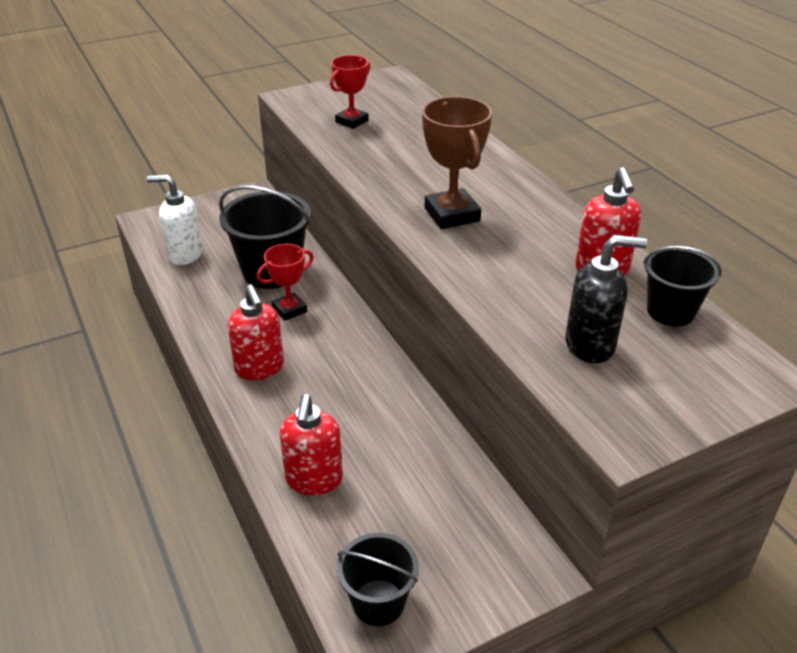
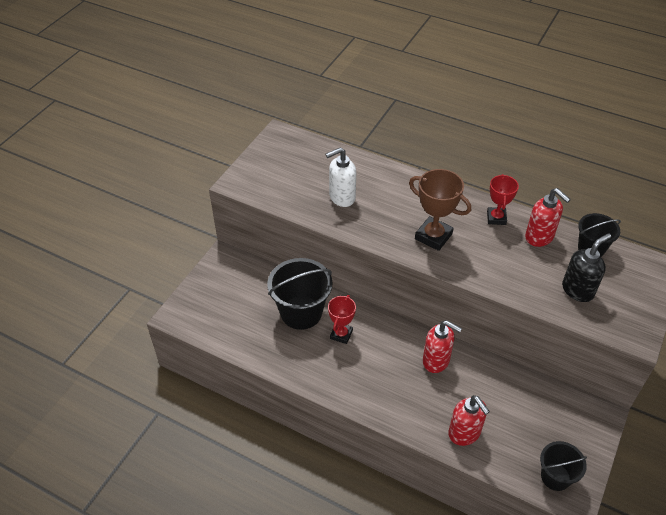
camera: 35 degrees left, 10 degrees up
white soap dispenser [147,175,203,265] -> white soap dispenser moved to [326,147,356,207]
red soap dispenser [227,284,284,380] -> red soap dispenser moved to [423,320,462,373]
red trophy [330,55,370,129] -> red trophy moved to [487,174,519,225]

